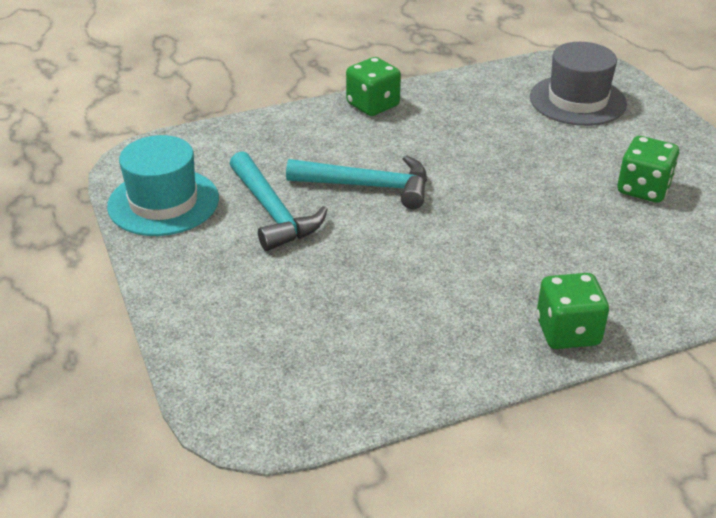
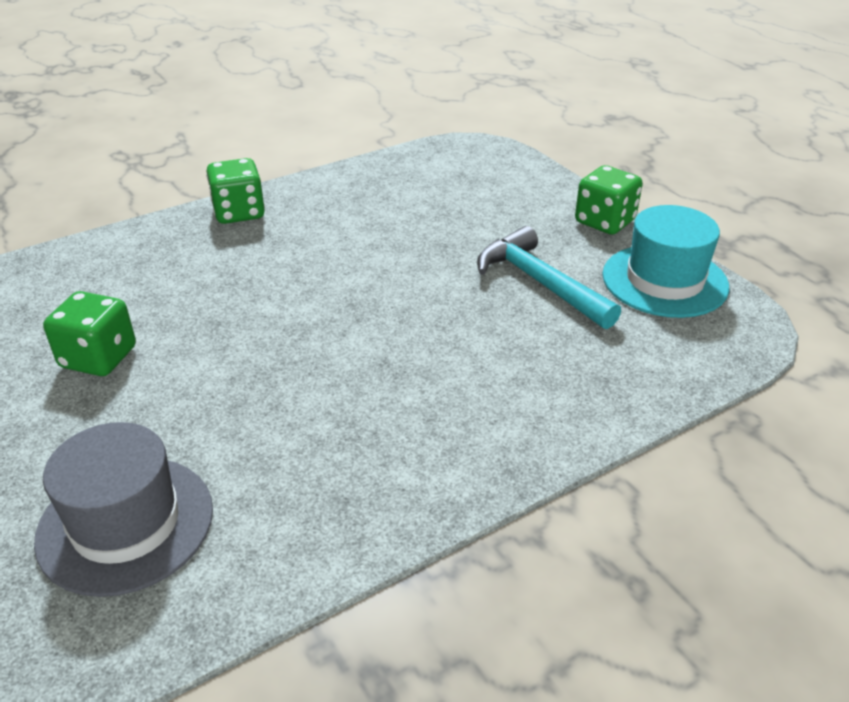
camera: 170 degrees right, 0 degrees up
turquoise hammer [286,155,427,209] -> none
green dice [346,57,401,116] -> green dice moved to [575,165,643,235]

